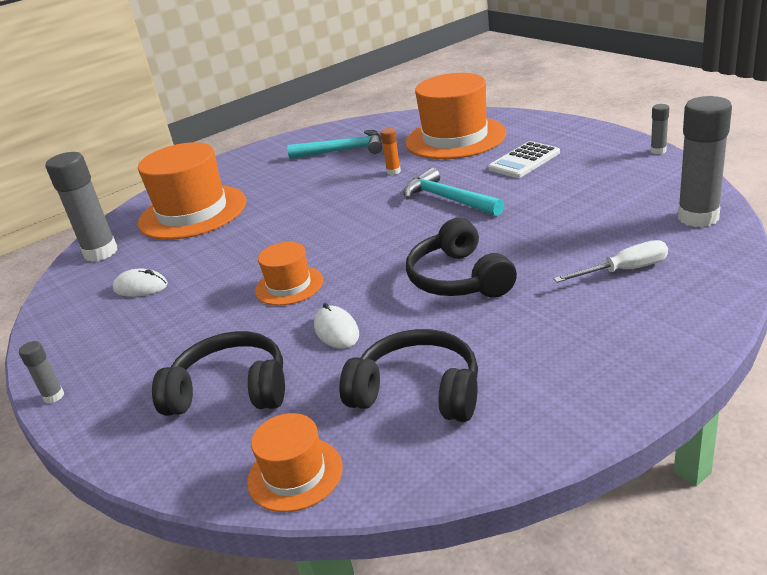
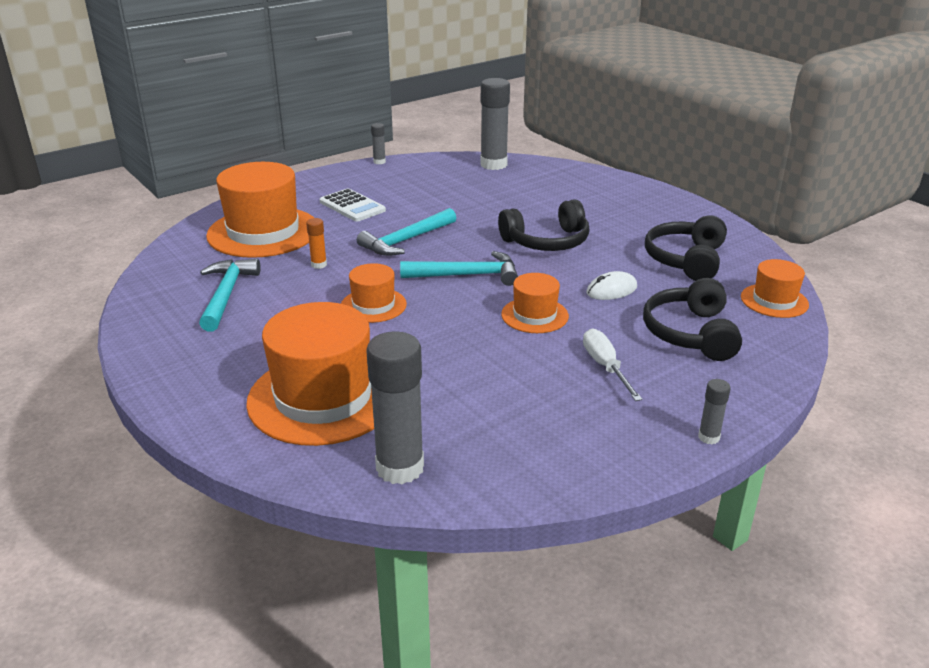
camera: 95 degrees left, 0 degrees up
white mouse [112,268,168,297] -> none
white screwdriver [554,240,668,283] -> white screwdriver moved to [583,329,643,401]
none -> orange hat [341,263,407,323]
none -> turquoise hammer [400,251,518,286]

